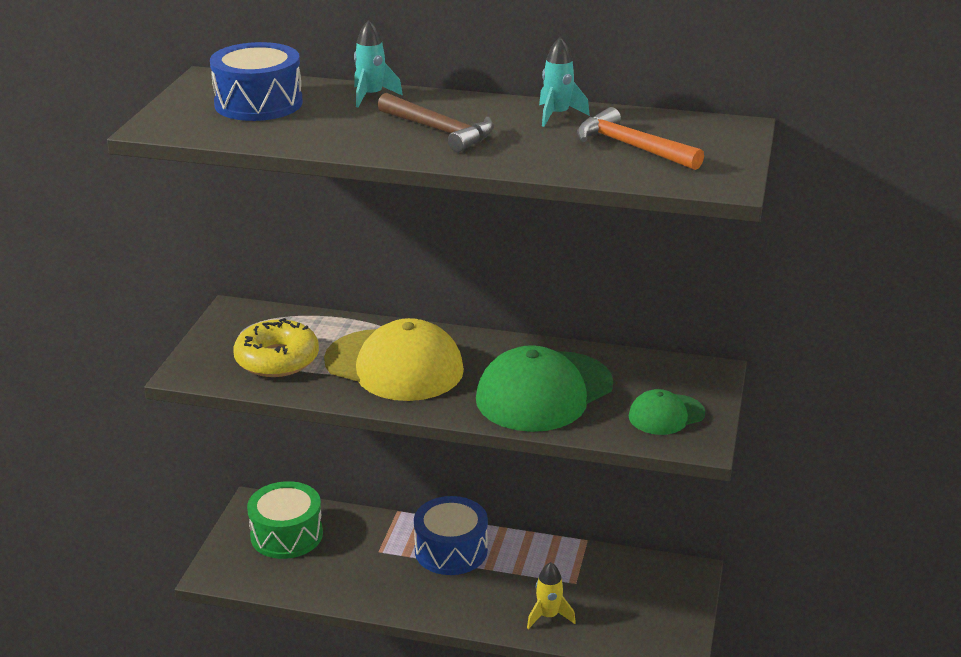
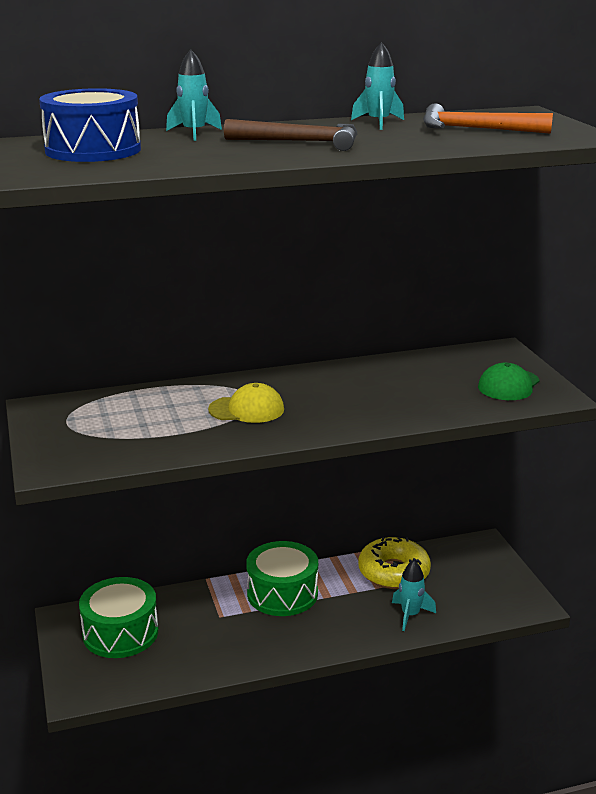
camera: 30 degrees left, 5 degrees down
yellow donut [233,318,319,377] -> yellow donut moved to [358,537,431,589]
yellow cap [324,318,464,401] -> yellow cap [208,383,284,423], size x0.52
blue drum [414,496,488,575] -> green drum [246,541,318,616]
green cap [476,345,613,432] -> none
yellow rocket [527,562,576,629] -> turquoise rocket [392,560,436,631]

